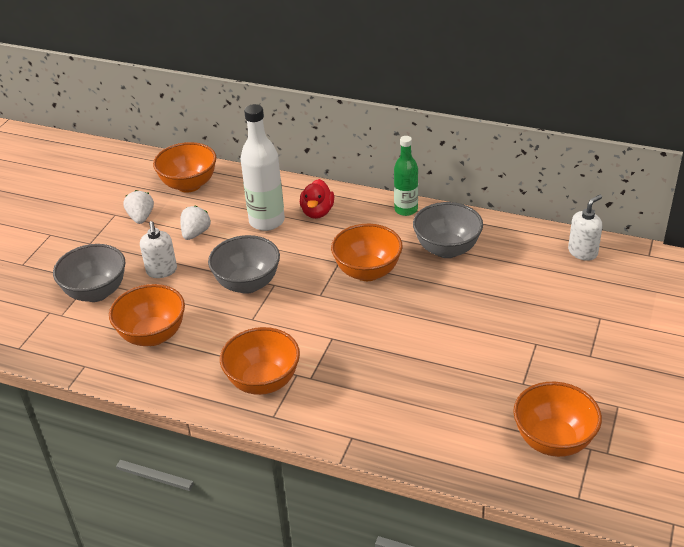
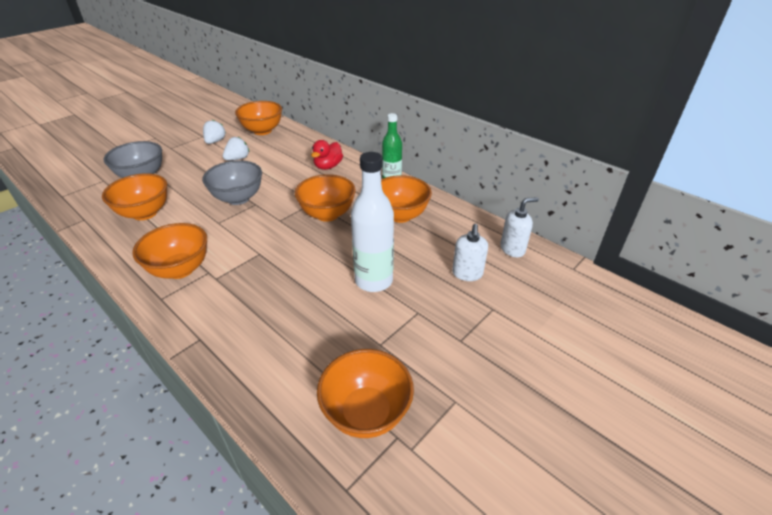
camera: 20 degrees right, 0 degrees up
white soap dispenser [140,221,177,278] -> white soap dispenser moved to [452,224,488,281]
white bottle [240,104,285,231] -> white bottle moved to [351,152,394,292]
grey bowl [413,202,483,258] -> orange bowl [381,175,432,223]

